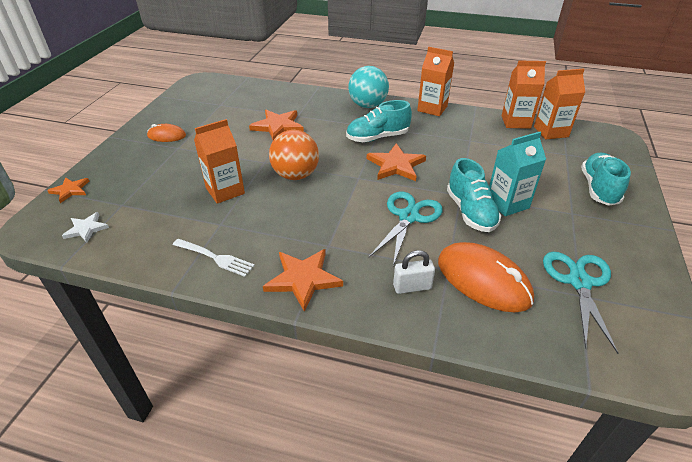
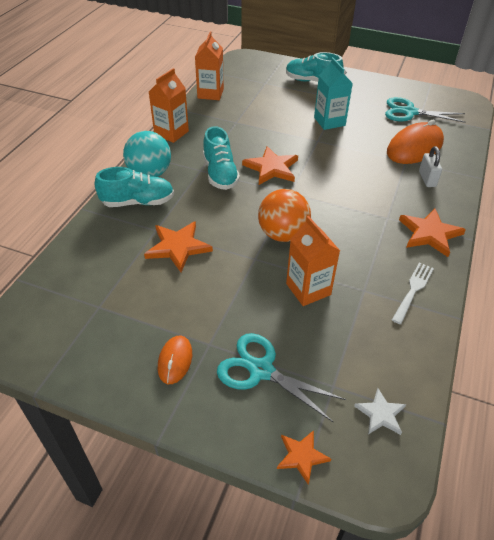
camera: 85 degrees left, 5 degrees up
turquoise scissors [369,192,443,266] -> turquoise scissors moved to [217,333,346,422]
turquoise shoe [447,158,501,232] -> turquoise shoe moved to [95,167,174,207]
orange carton [534,69,585,139] -> none

